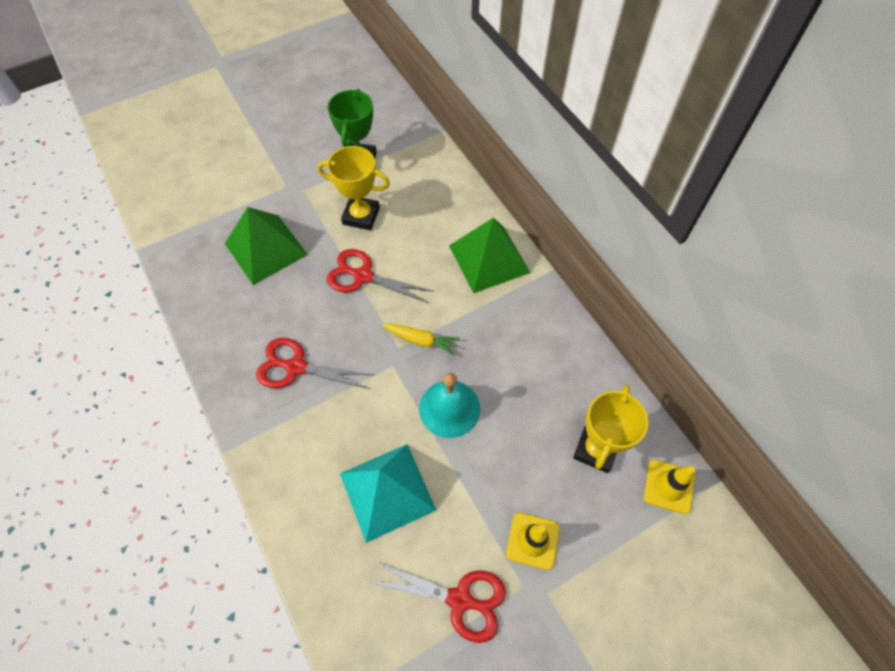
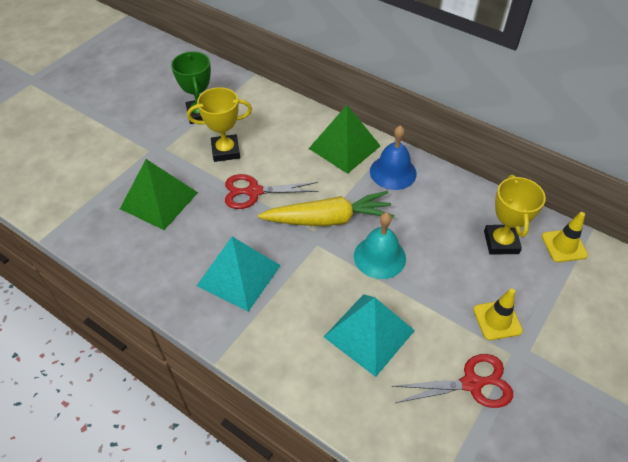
camera: 25 degrees left, 10 degrees down
red scissors [256,338,374,389] -> turquoise pyramid [197,237,281,312]
yellow carrot [382,323,460,356] -> yellow carrot [258,191,395,226], size x1.96
none -> blue bell [370,125,417,190]

